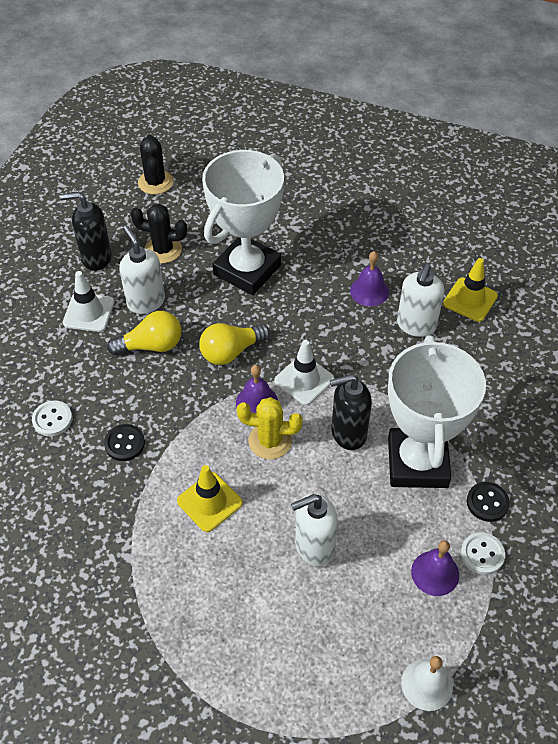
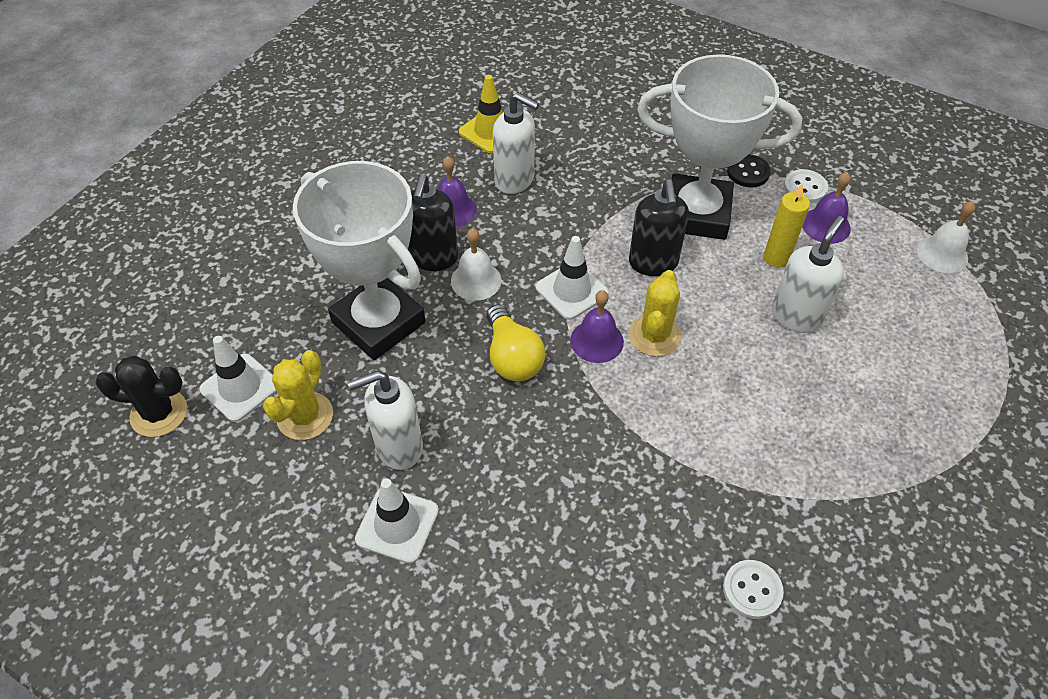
camera: 80 degrees left, 0 degrees up
white button [32,400,72,436] -> white button moved to [723,560,784,619]
black soap dispenser [60,192,112,271] -> black soap dispenser moved to [408,174,458,271]
black button [104,424,145,461] -> none
yellow light bulb [107,311,181,355] -> none
black cactus [130,204,187,263] -> yellow cactus [263,350,333,440]
yellow traffic cone [177,465,243,532] -> none
white soap dispenser [291,493,338,567] -> white soap dispenser turned 135 degrees counterclockwise [772,216,844,333]
none -> white traffic cone [200,336,277,422]
none -> white bell [451,228,501,301]
none -> yellow candle [763,184,810,268]

